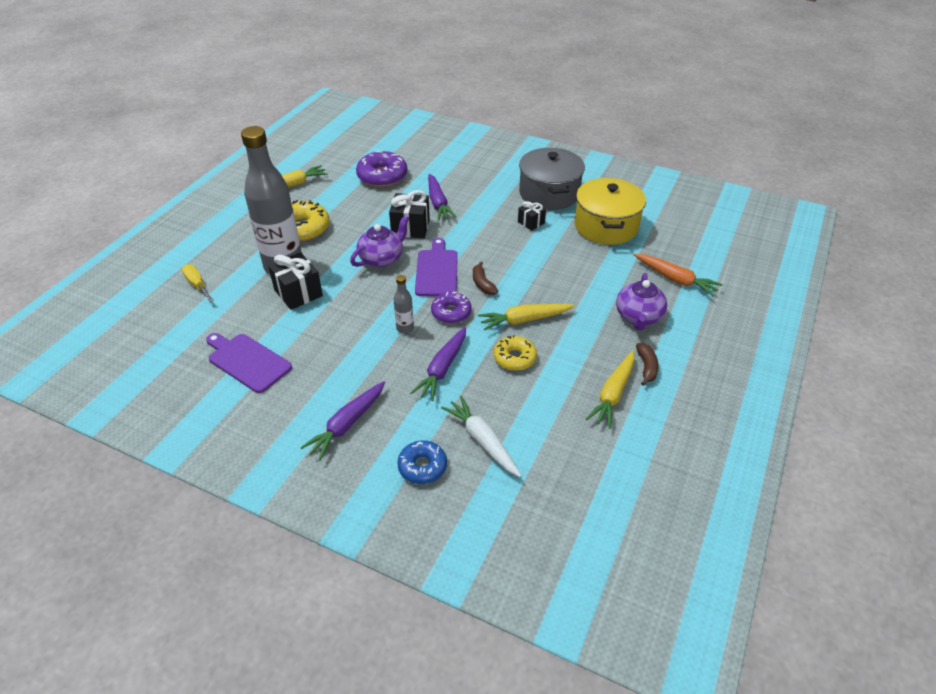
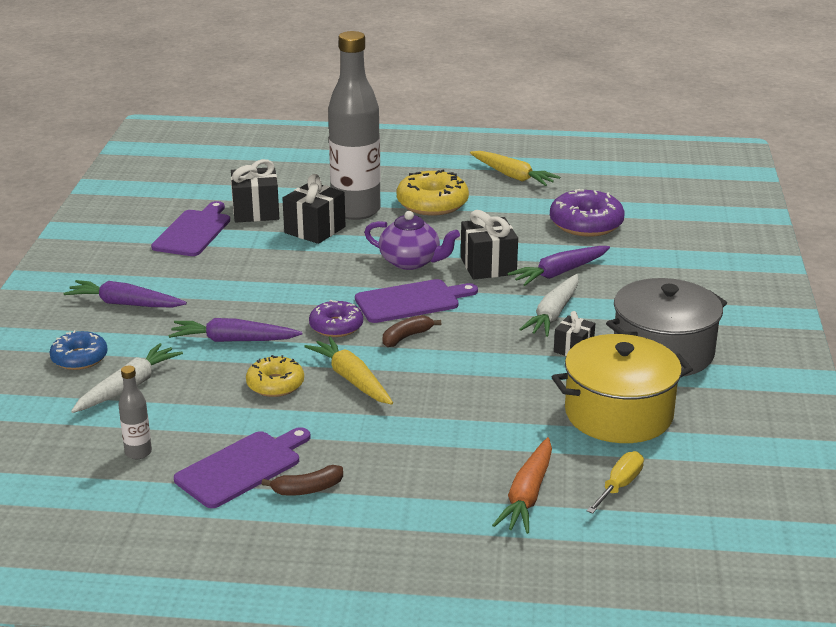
camera: 70 degrees right, 15 degrees down
yellow screwdriver [182,264,214,302] -> yellow screwdriver moved to [586,451,644,514]
grey bottle [393,275,414,333] -> grey bottle moved to [118,366,152,459]
yellow carrot [586,351,635,429] -> purple cutting board [174,427,311,508]
purple teapot [616,273,667,330] -> none
none -> black gift [231,159,279,223]
none -> white carrot [519,274,579,337]

